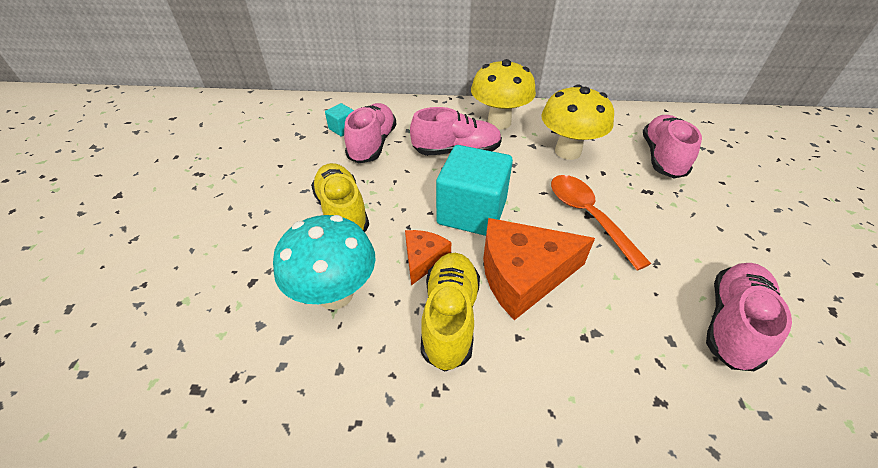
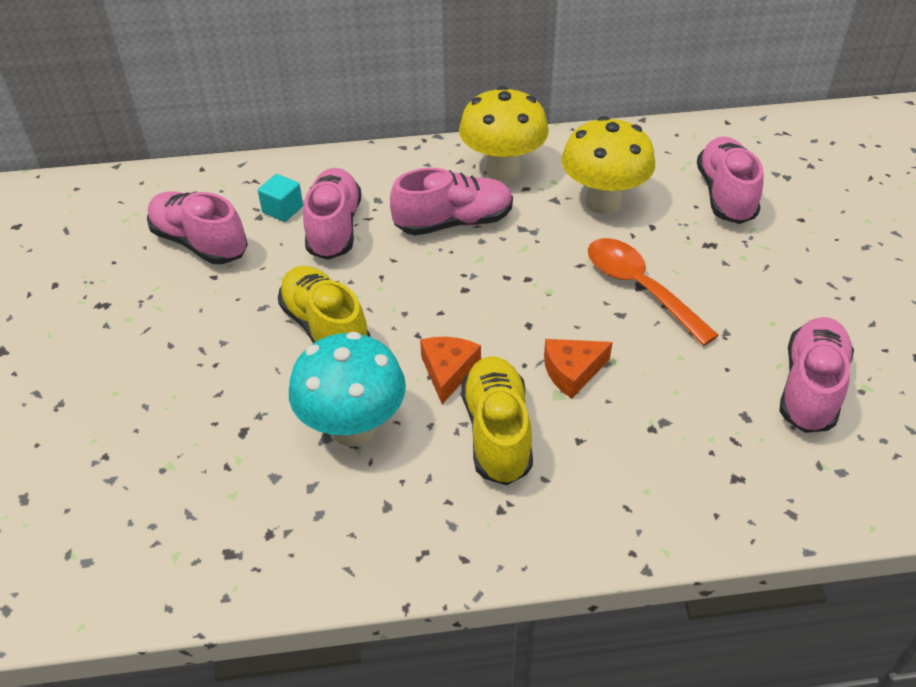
camera: 10 degrees left, 0 degrees up
turquoise cube [436,145,513,236] -> none
orange cheese [483,218,595,320] -> orange cheese [544,339,613,399], size x0.53
none -> pink shoe [147,191,248,264]

